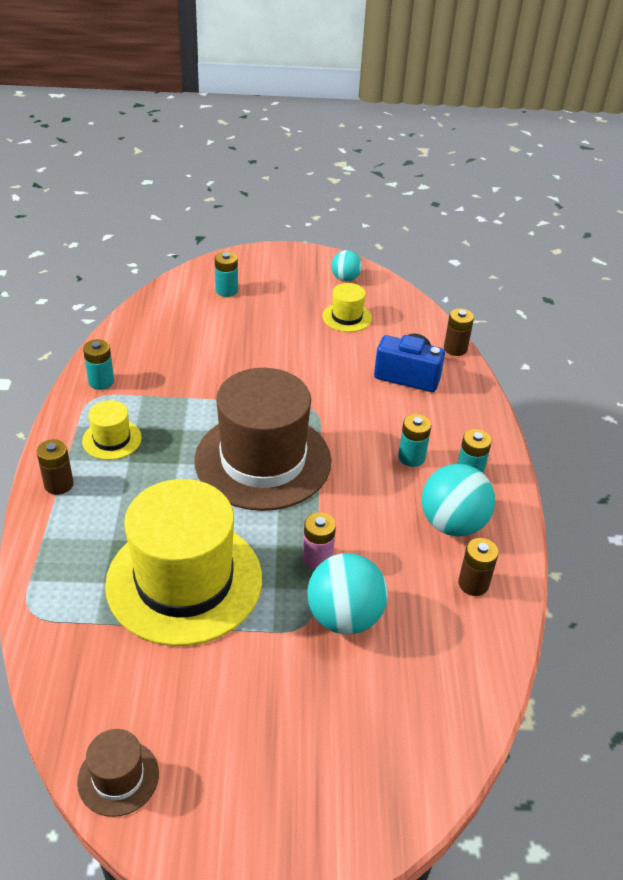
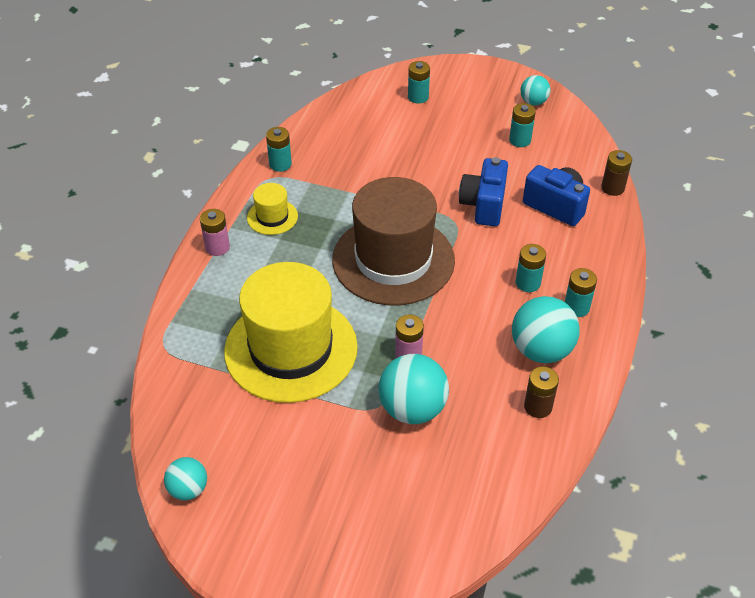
camera: 20 degrees right, 5 degrees up
brown battery [37,439,74,495] -> pink battery [200,209,230,256]
brown hat [77,729,159,817] -> turquoise ball [164,457,207,500]
yellow hat [322,283,372,332] -> turquoise battery [509,103,536,147]
none -> blue camera [459,157,508,226]

